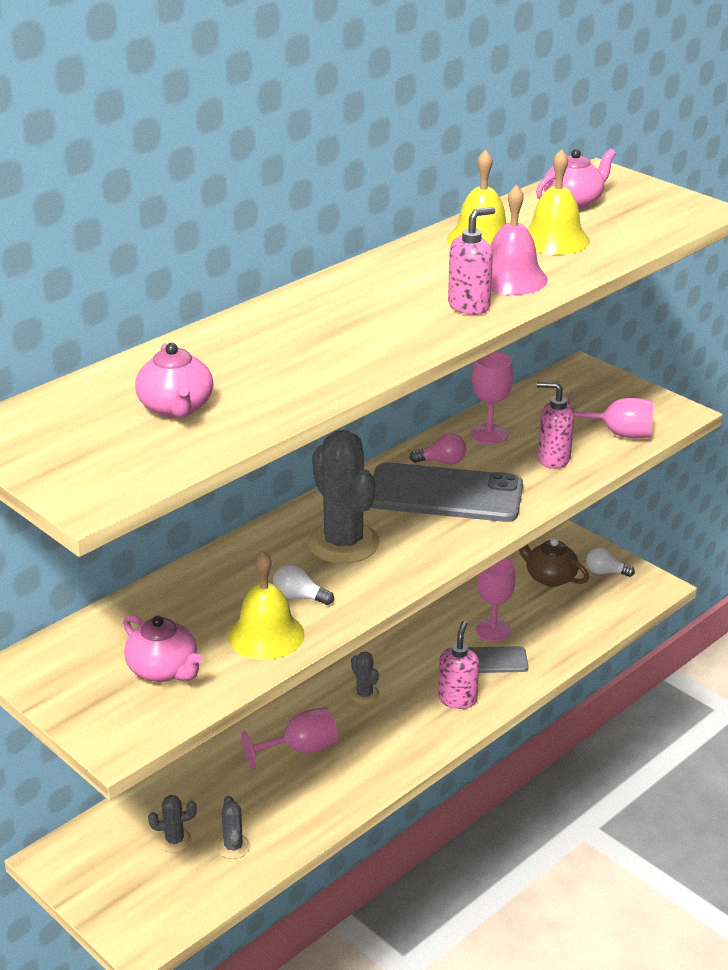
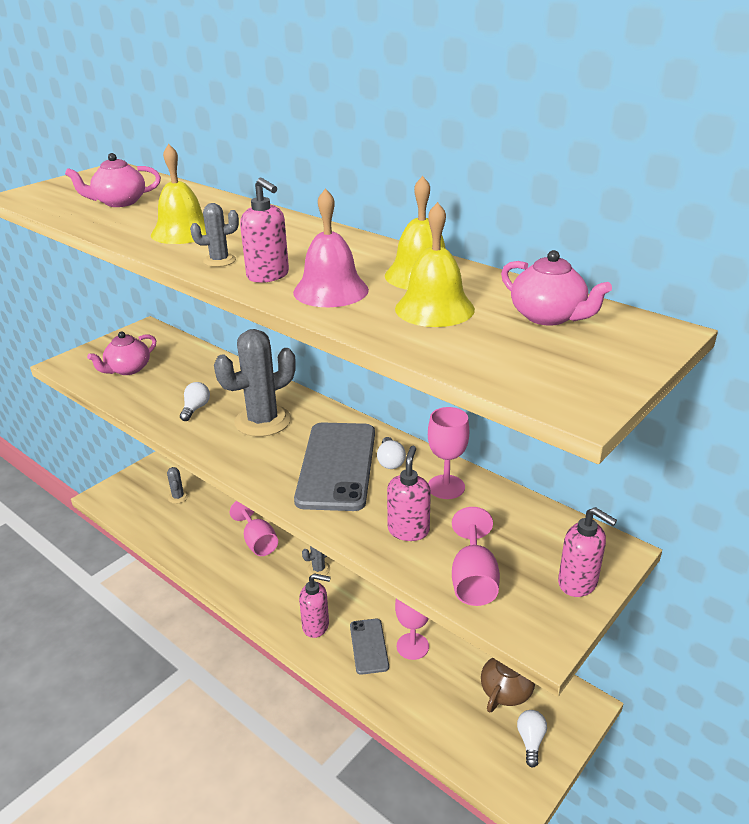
camera: 85 degrees right, 0 degrees up
grey cactus [217,796,250,859] -> grey cactus moved to [190,203,239,267]
yellow bell [228,551,305,660] -> yellow bell moved to [151,144,206,244]
pink light bulb [409,433,466,464] -> white light bulb [377,437,406,469]
none -> pink soap dispenser [558,507,617,597]

